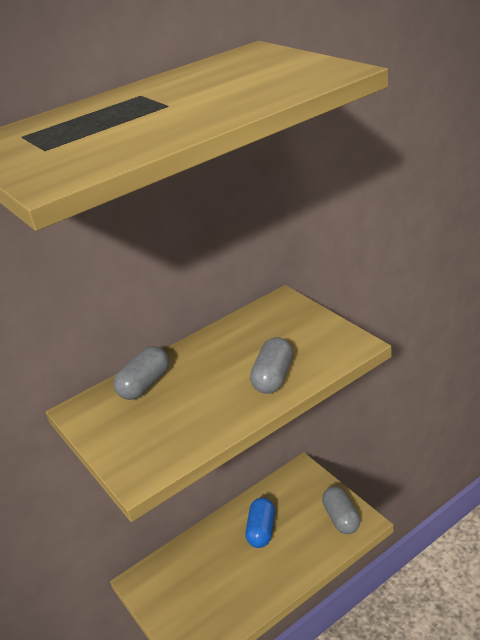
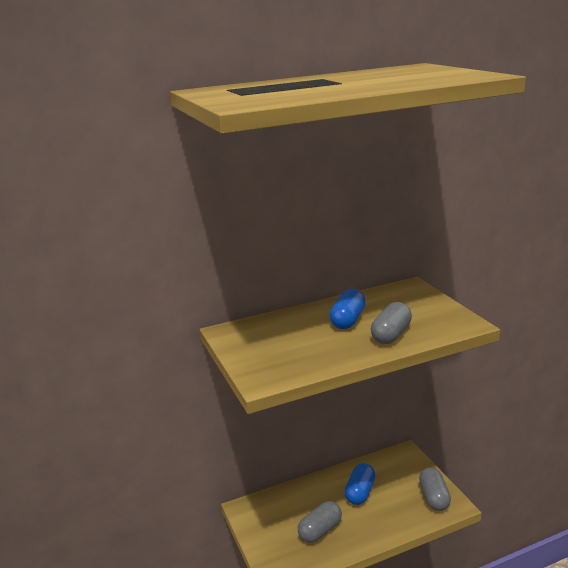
camera: 10 degrees right, 10 degrees down
grey capsule [113,346,169,400] -> grey capsule moved to [298,501,342,543]
none -> blue capsule [330,289,366,329]

